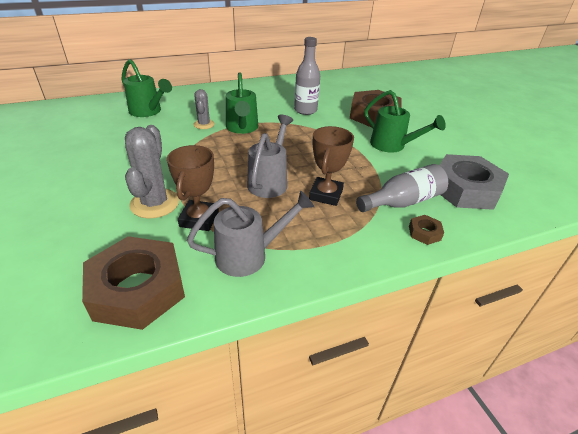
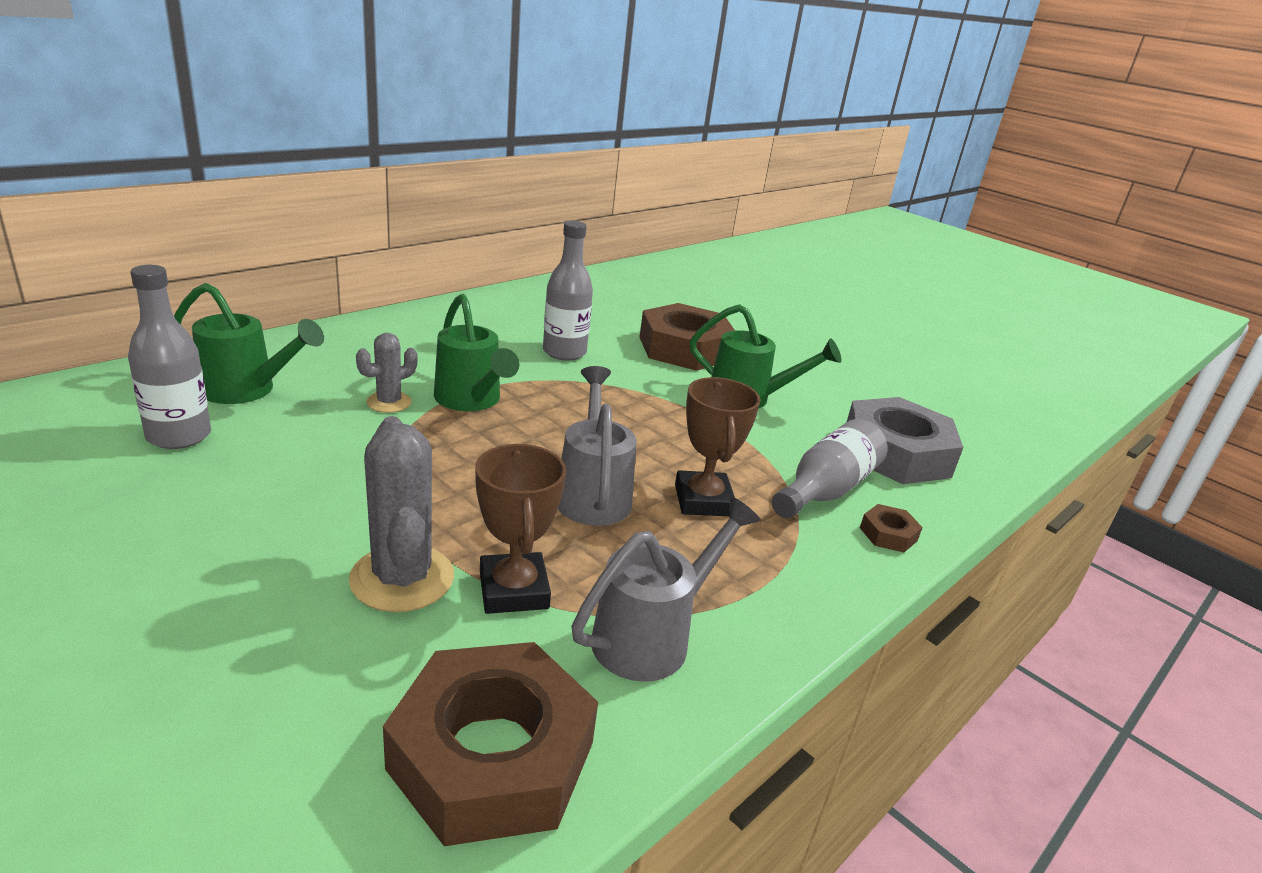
camera: 25 degrees left, 10 degrees down
grey cactus [193,89,215,129] -> grey cactus turned 75 degrees clockwise [356,333,418,413]
none -> grey bottle [128,265,211,449]

